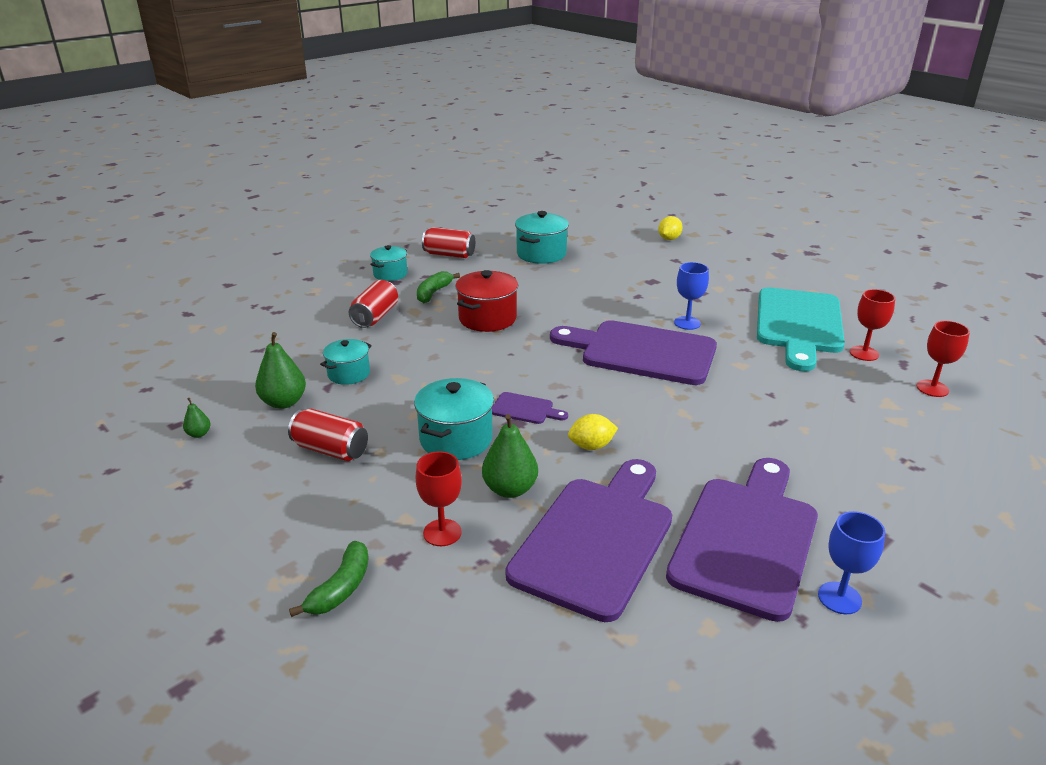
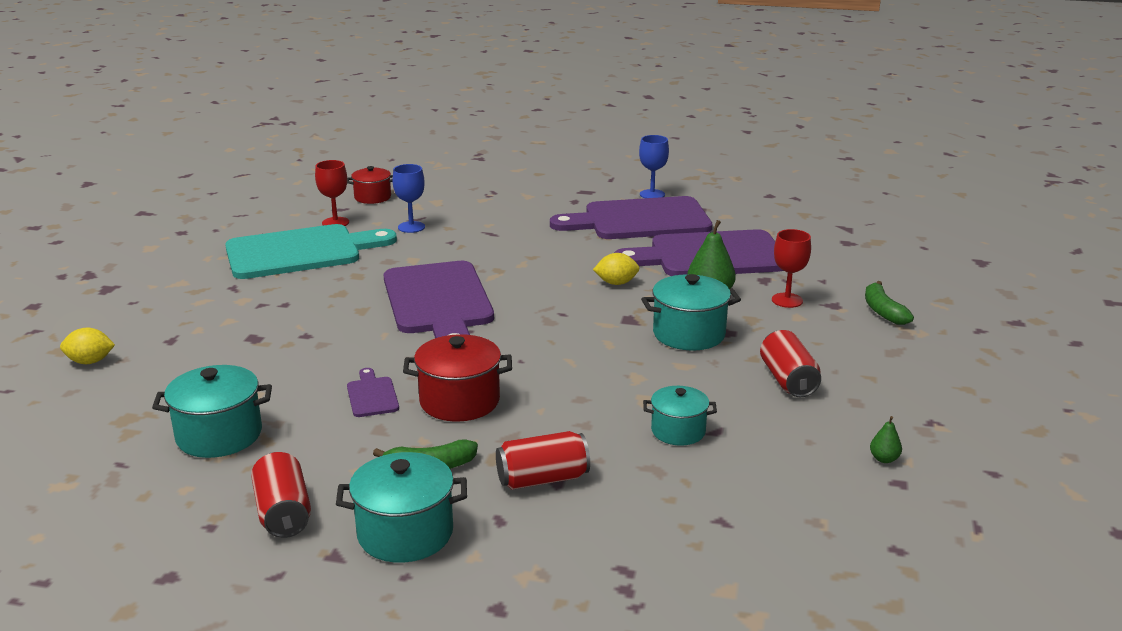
camera: 125 degrees left, 5 degrees down
green pear [255,332,306,409] -> none
green banana [289,541,369,617] -> green banana turned 90 degrees counterclockwise [865,281,914,325]
turquoise pot [370,245,407,281] -> turquoise pot [336,452,467,563], size x1.54
purple cutting board [492,392,568,424] -> purple cutting board moved to [347,368,399,417]
yellow lemon [568,414,618,450] -> yellow lemon turned 45 degrees counterclockwise [593,253,640,285]
blue goblet [674,262,709,330] -> blue goblet moved to [392,164,425,233]
red goblet [917,321,970,397] -> red pot [347,166,393,204]

